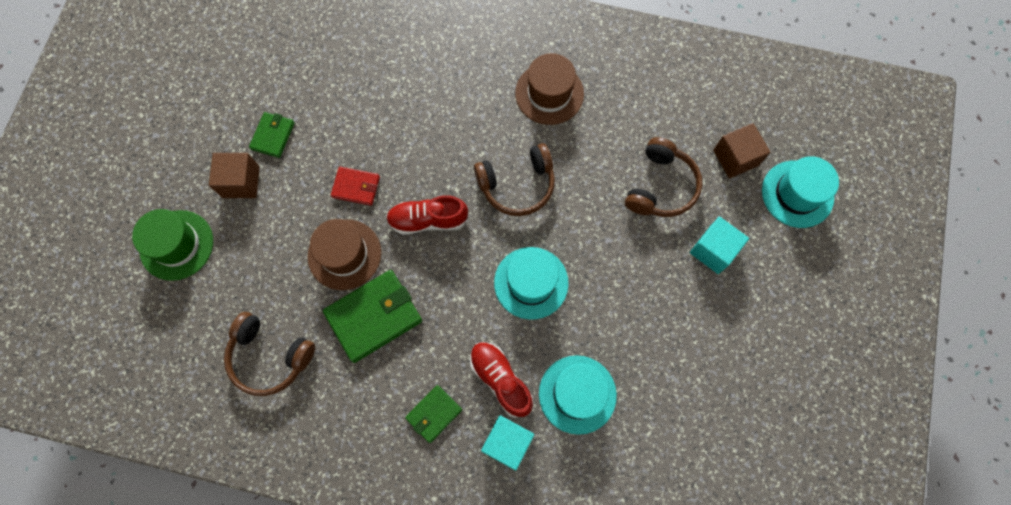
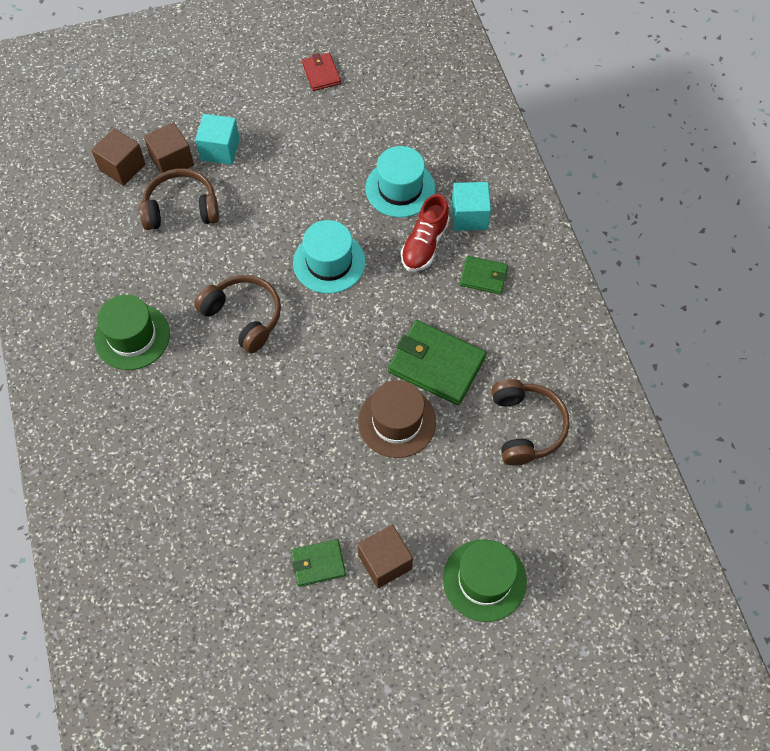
camera: 120 degrees left, 10 degrees down
red wallet [331,167,380,206] -> red wallet moved to [302,53,341,91]
red shoe [386,195,469,235] -> none
brown hat [515,53,584,125] -> green hat [94,295,170,370]
turquoise hat [762,157,839,228] -> none
none -> brown cube [144,122,194,173]

